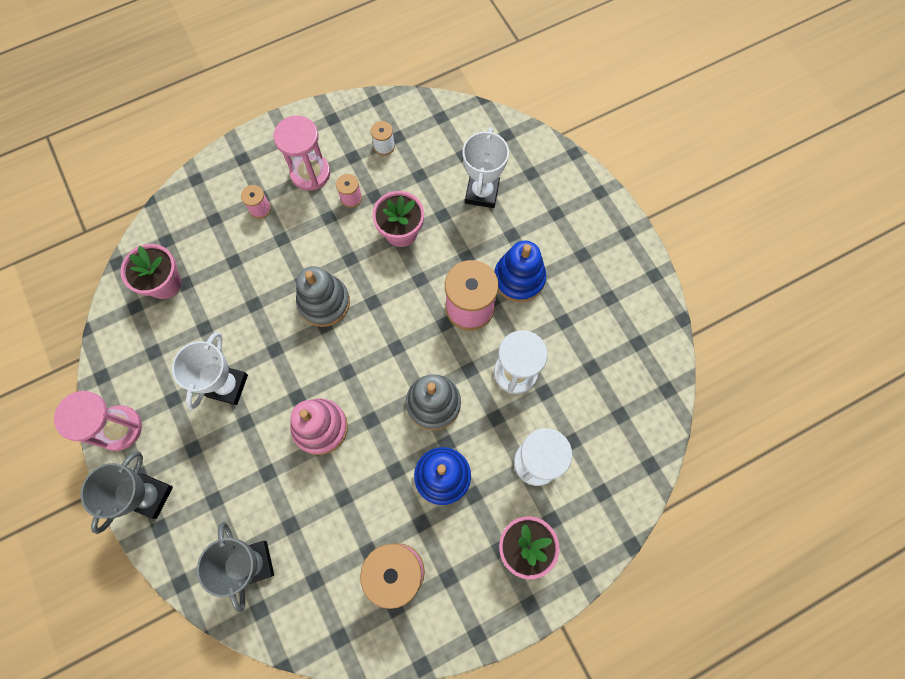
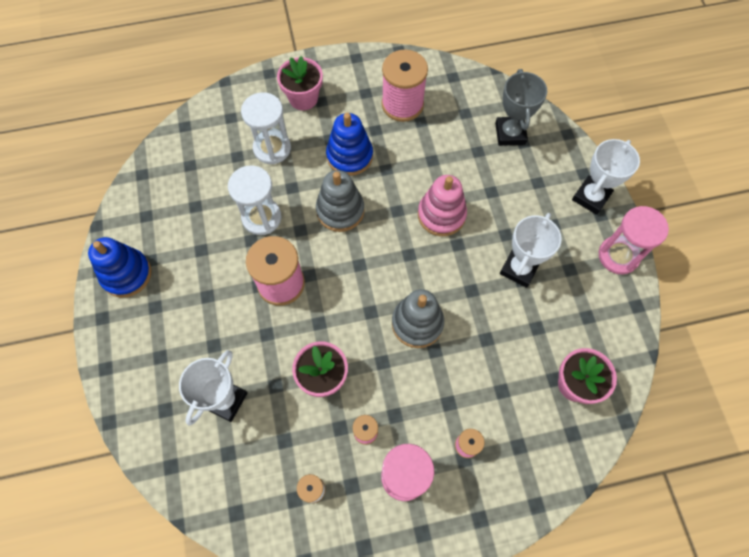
camera: 165 degrees left, 5 degrees down
grey trophy [81,451,173,534] -> white trophy [572,139,640,215]
blue stacking toy [495,241,546,302] -> blue stacking toy moved to [88,237,151,297]

